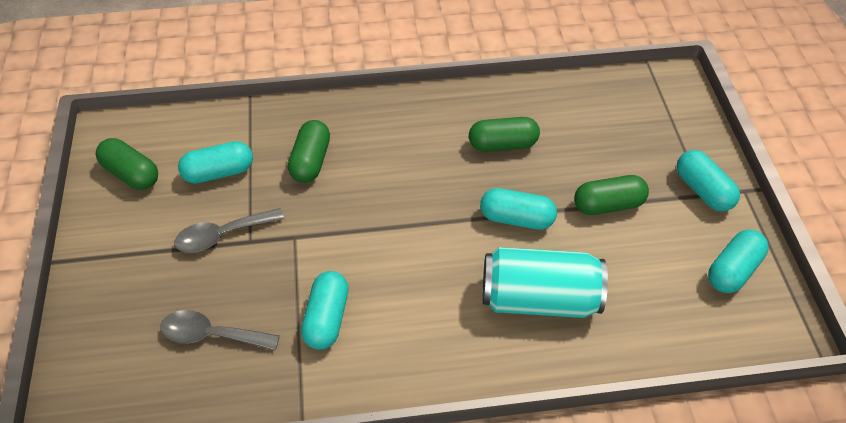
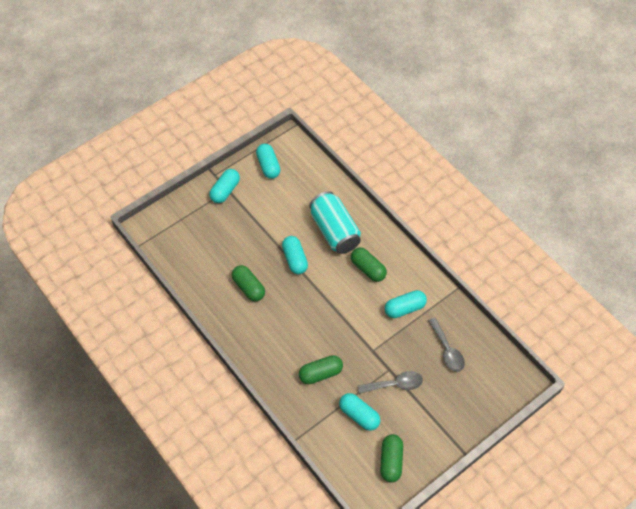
camera: 120 degrees left, 5 degrees up
grey spoon [174,208,284,253] -> grey spoon turned 45 degrees counterclockwise [358,371,423,394]
green capsule [574,175,649,215] -> green capsule moved to [351,247,387,282]
turquoise capsule [708,229,769,293] -> turquoise capsule turned 60 degrees clockwise [256,144,281,179]

